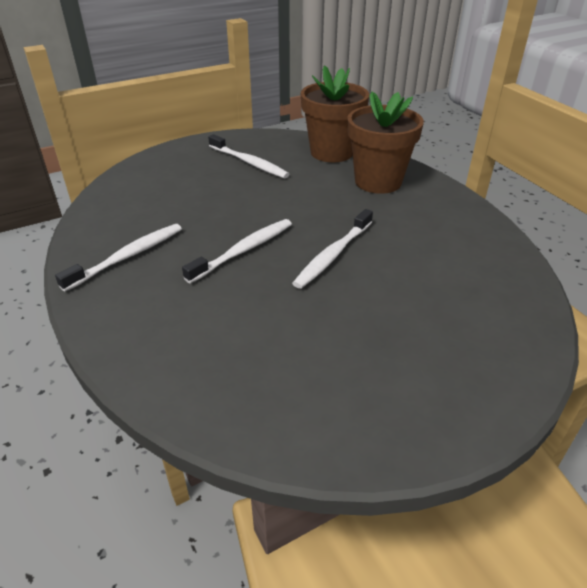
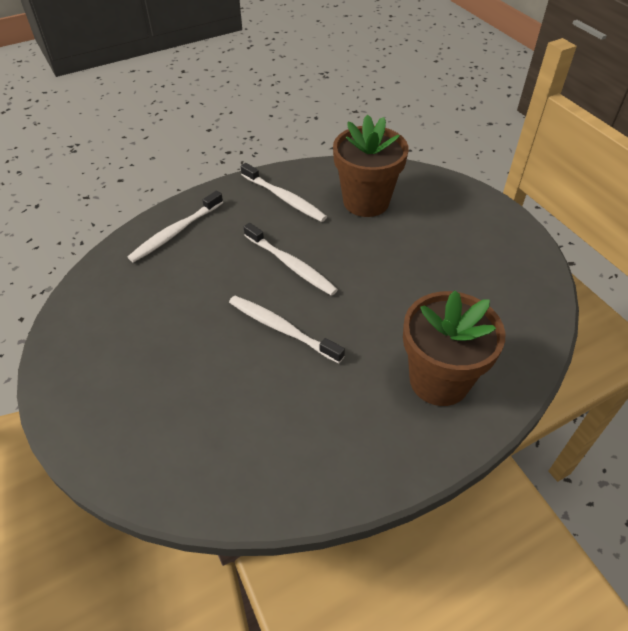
camera: 90 degrees right, 10 degrees up
white toothbrush [208,134,289,178] -> white toothbrush moved to [127,190,223,263]
brown flower pot [301,65,369,163] -> brown flower pot moved to [333,114,409,217]

